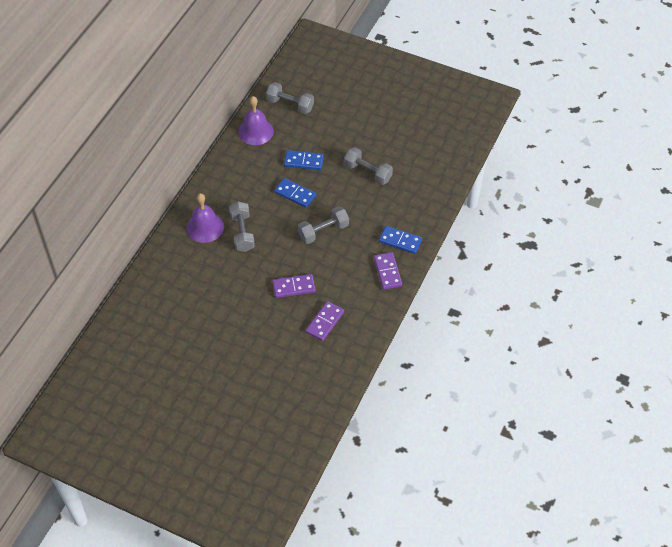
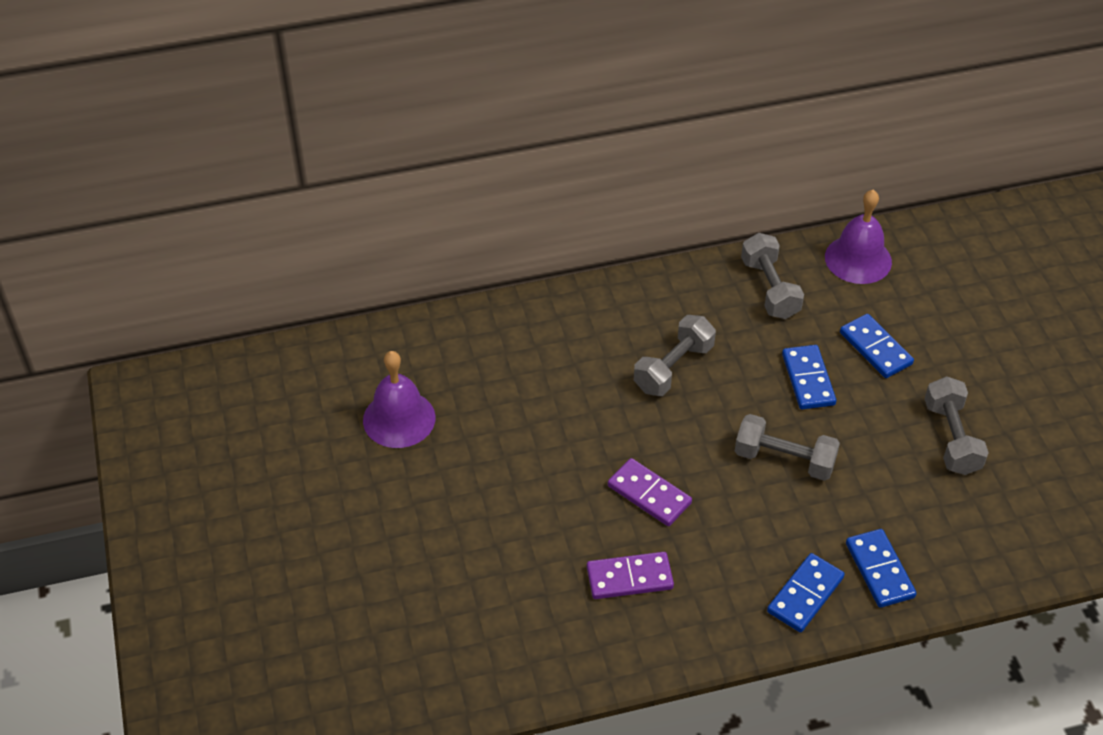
camera: 50 degrees right, 5 degrees down
purple bell [186,193,224,243] -> purple bell moved to [363,351,436,448]
grey dumbbell [266,82,314,114] -> grey dumbbell moved to [741,233,804,319]
purple domino [374,252,402,290] -> blue domino [767,553,845,632]

